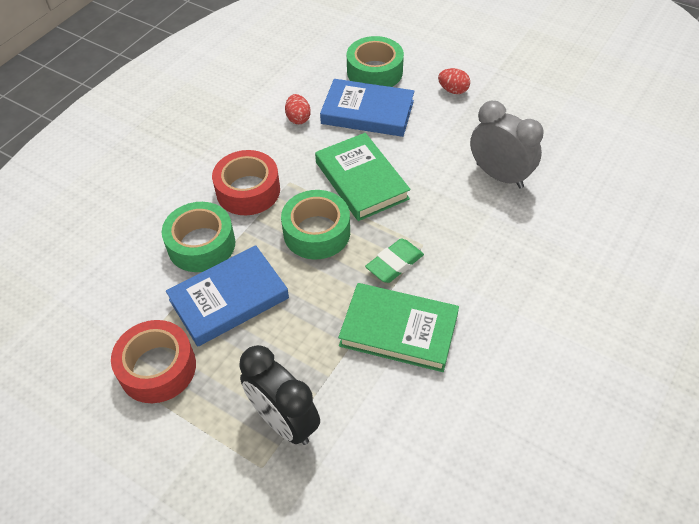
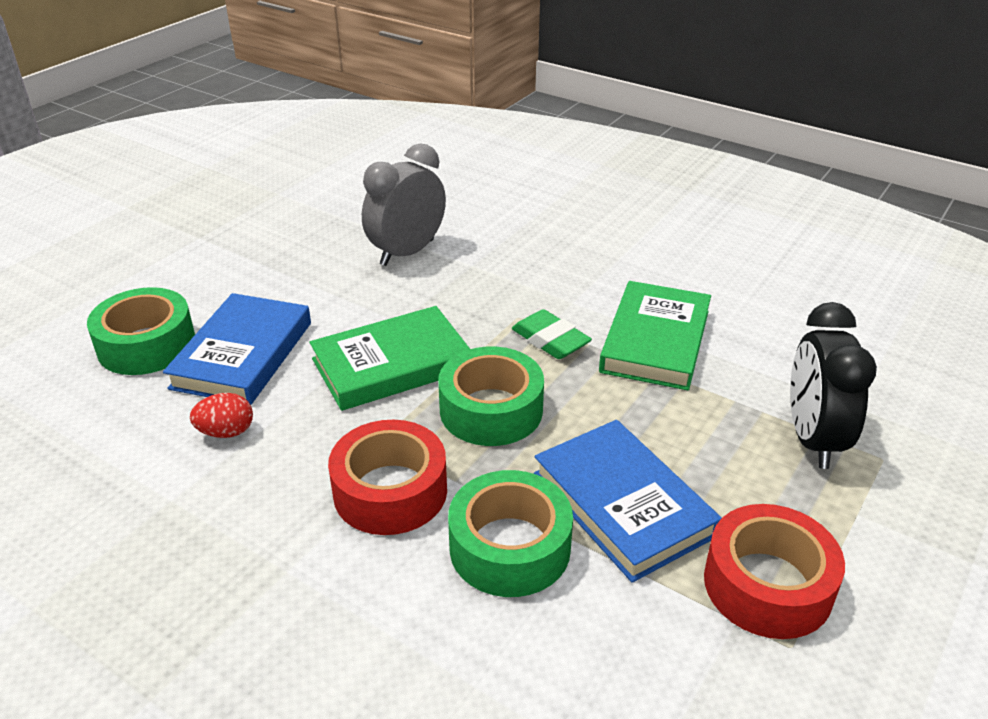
camera: 90 degrees left, 15 degrees down
black clock [239,345,320,445] -> black clock turned 135 degrees clockwise [790,302,877,469]
red egg [438,68,470,94] -> none

